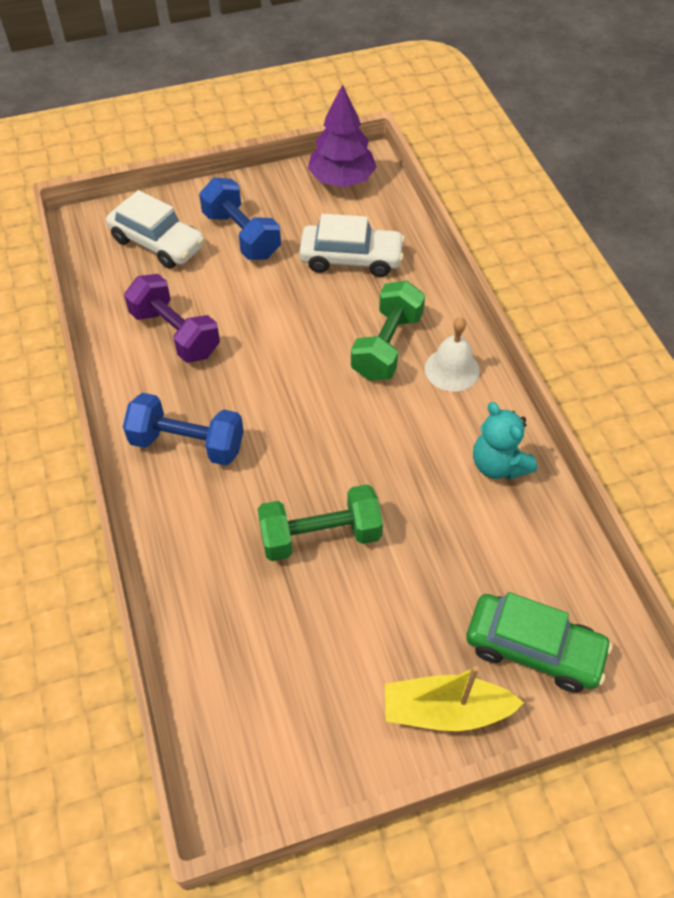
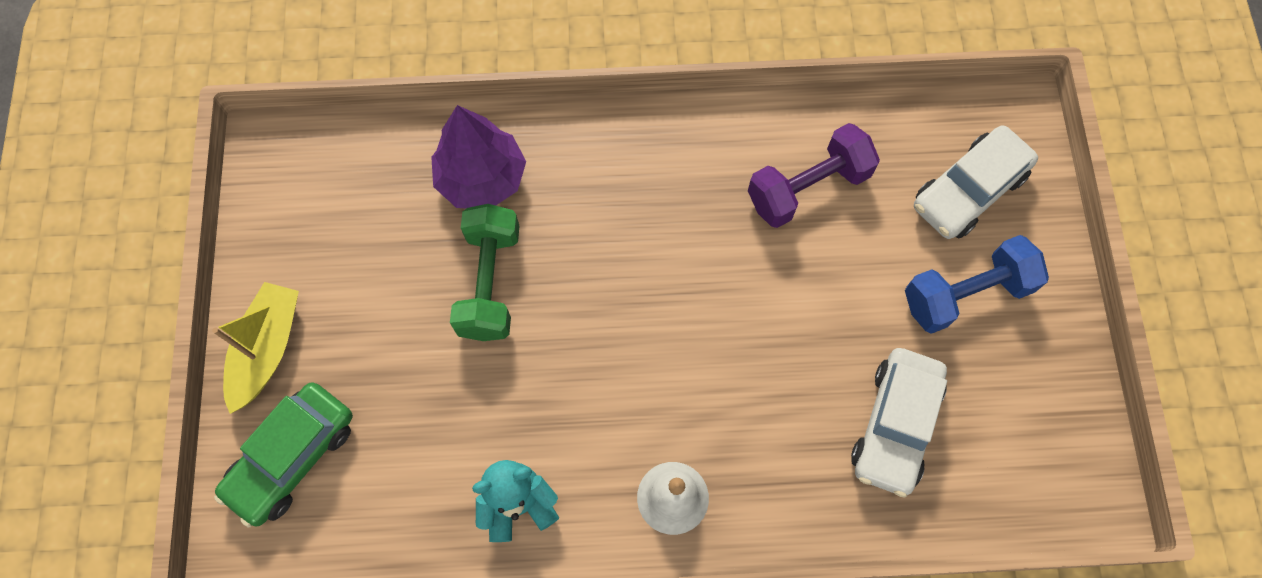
camera: 105 degrees right, 15 degrees up
blue dumbbell [123,393,244,466] -> none
purple tree [308,84,377,187] -> purple tree moved to [431,105,526,208]
green dumbbell [351,281,425,381] -> none

